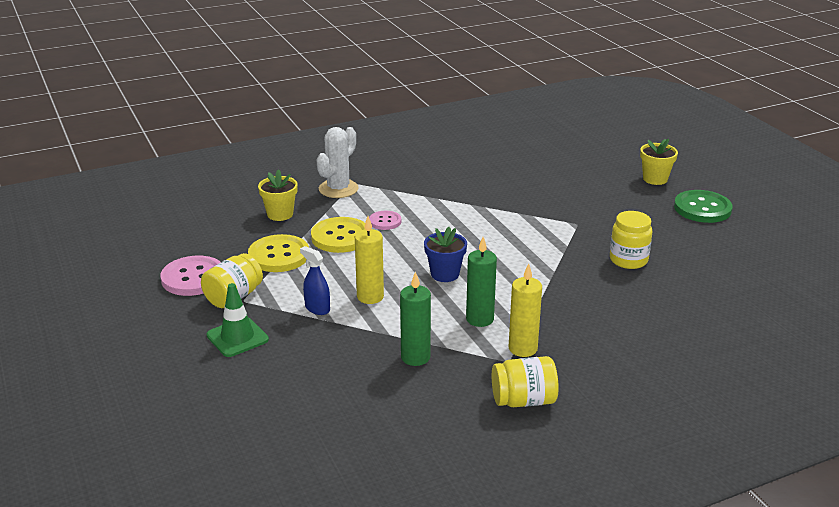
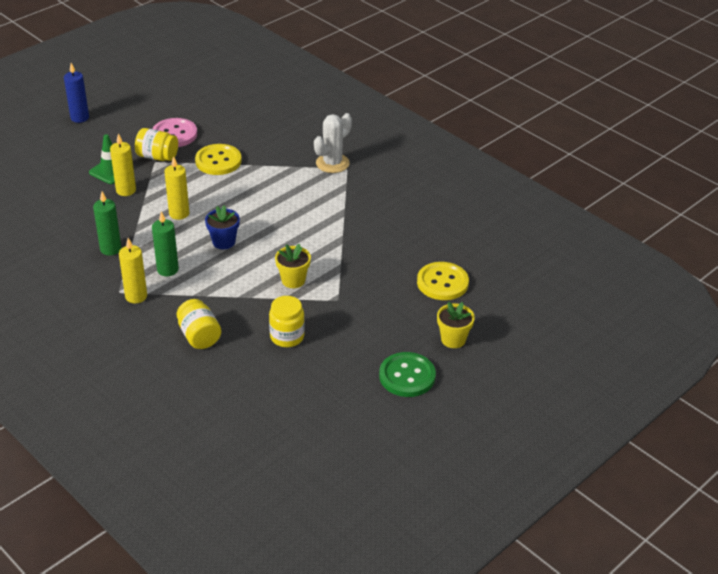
camera: 70 degrees right, 10 degrees up
yellow flower pot [258,169,297,221] -> yellow flower pot moved to [275,244,311,288]
blue spray bottle [300,246,330,315] -> none
yellow button [311,217,365,253] -> yellow button moved to [417,262,469,300]
white cactus [316,127,358,198] -> white cactus turned 60 degrees counterclockwise [314,113,352,173]
pink button [369,211,401,230] -> none
yellow jar [492,356,559,407] -> yellow jar moved to [176,299,221,349]
none -> blue candle [64,63,89,123]
none -> yellow candle [110,133,136,196]

